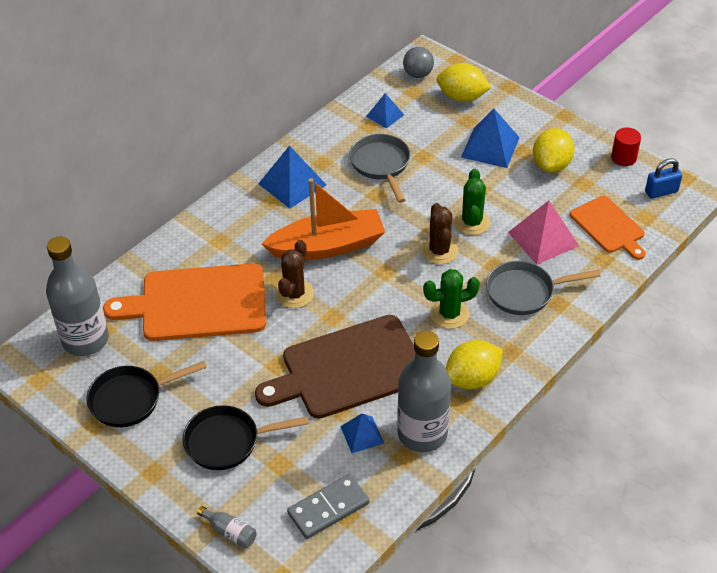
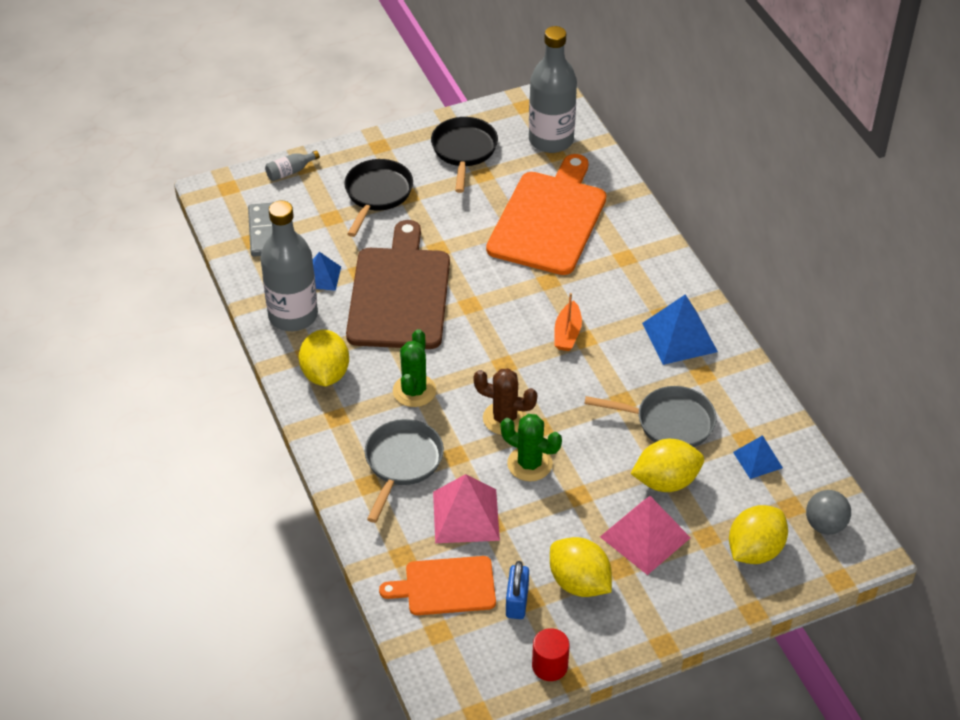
camera: 115 degrees right, 0 degrees up
orange boat [262,178,385,260] -> orange boat [554,293,582,351], size x0.47
brown cactus [276,240,314,308] -> none
blue pyramid [461,109,520,168] -> pink pyramid [600,496,691,575]
blue padlock [645,158,682,199] -> blue padlock moved to [506,561,529,619]
none -> yellow lemon [630,439,704,492]

